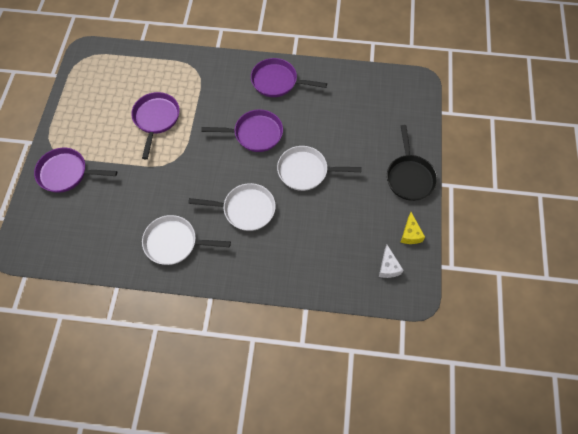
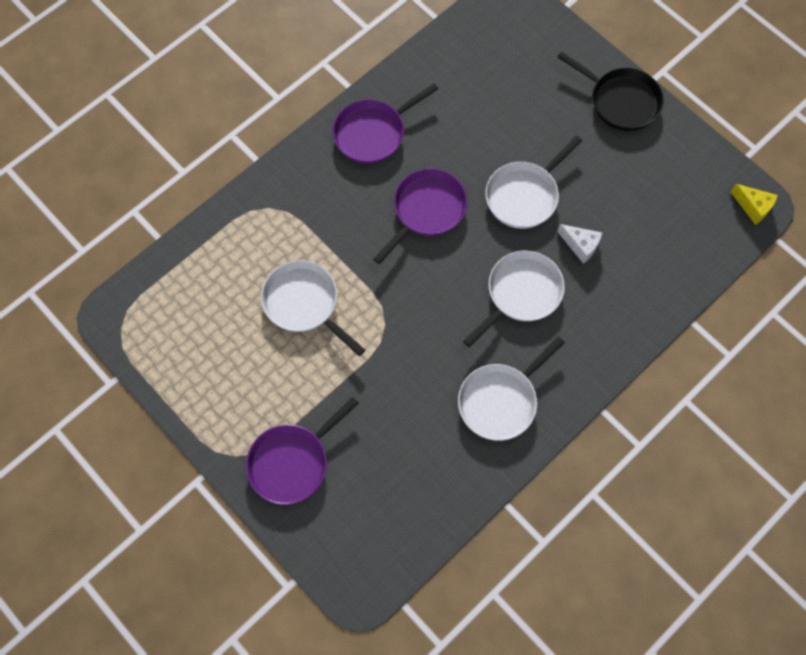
camera: 50 degrees left, 5 degrees up
purple pan [131,92,180,159] -> white pan [261,261,365,356]
white cheese [379,245,404,278] -> white cheese moved to [557,224,602,264]
yellow cheese [401,212,425,244] -> yellow cheese moved to [731,184,778,225]

